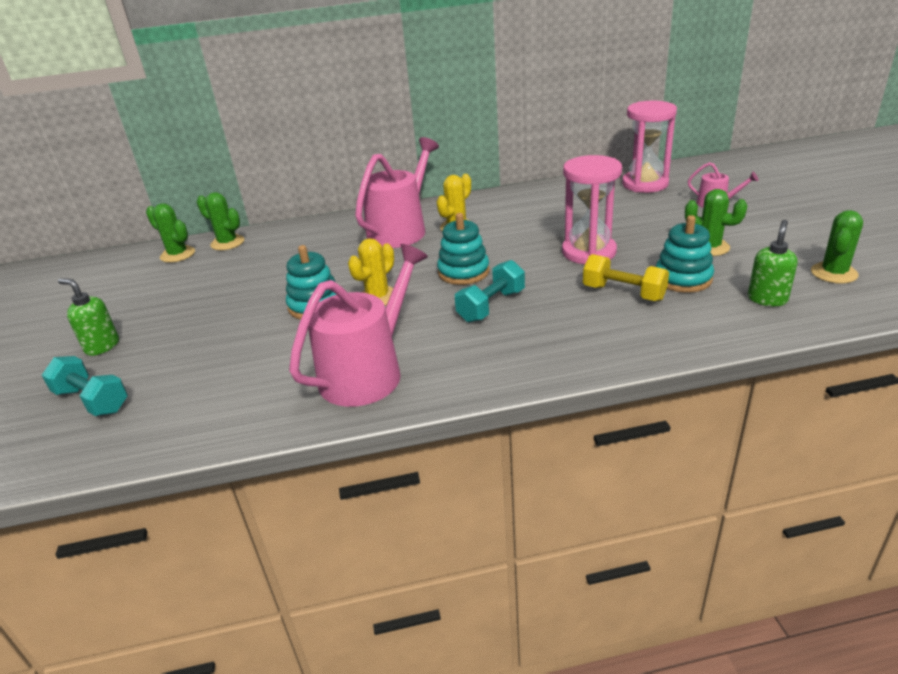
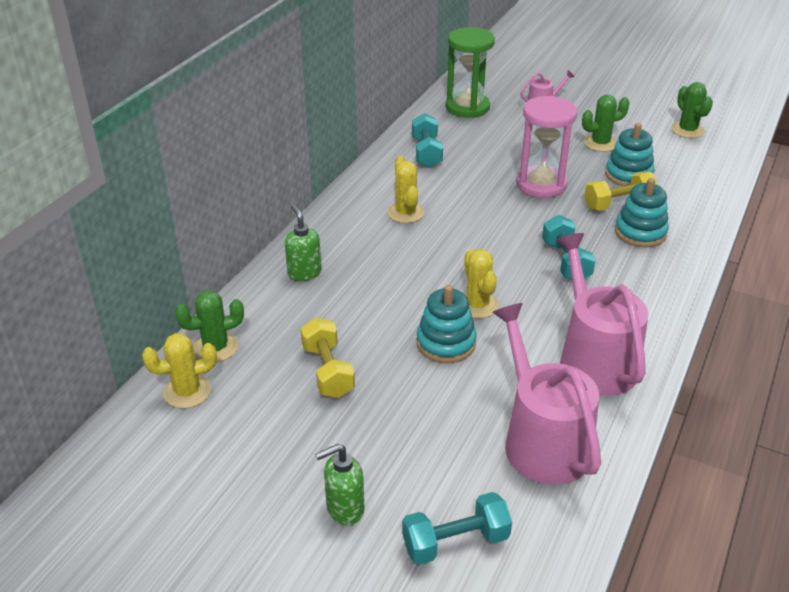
camera: 55 degrees left, 5 degrees up
green cactus [146,204,195,263] -> yellow cactus [142,333,217,409]
pink watering can [355,137,439,248] -> pink watering can moved to [493,303,601,485]
turquoise stacking toy [437,213,490,285] -> turquoise stacking toy moved to [615,178,669,247]
pink hourglass [622,101,677,193] -> green hourglass [445,27,495,118]
green soap dispenser [748,220,797,306] -> green soap dispenser moved to [285,204,321,281]
none -> yellow dumbbell [301,317,355,398]
none -> turquoise dumbbell [412,113,443,168]

